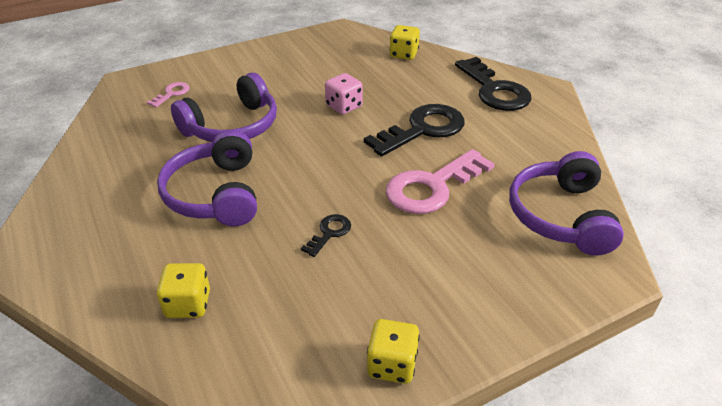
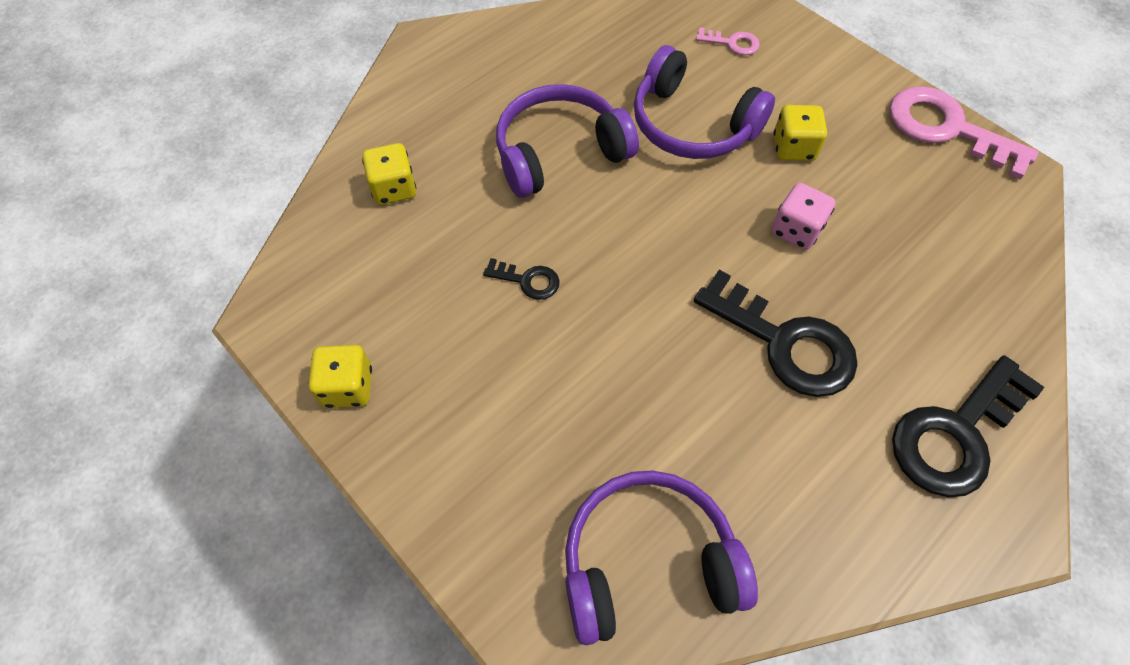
camera: 75 degrees right, 20 degrees up
pink key [386,149,495,214] -> pink key moved to [889,86,1039,180]
yellow dice [389,25,420,60] -> yellow dice moved to [774,105,827,161]

